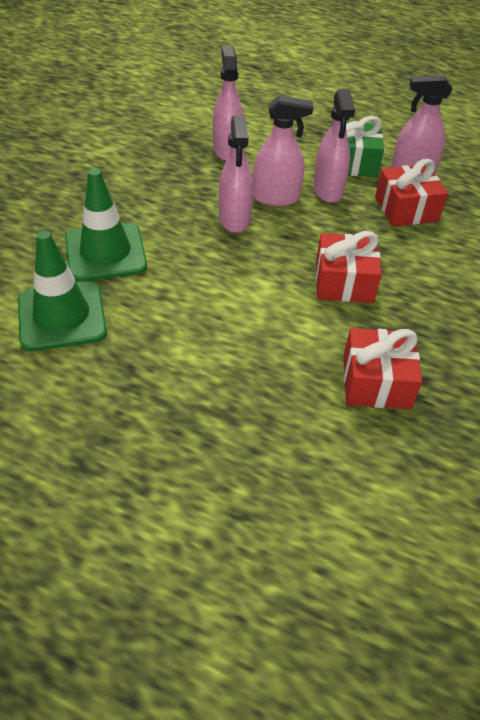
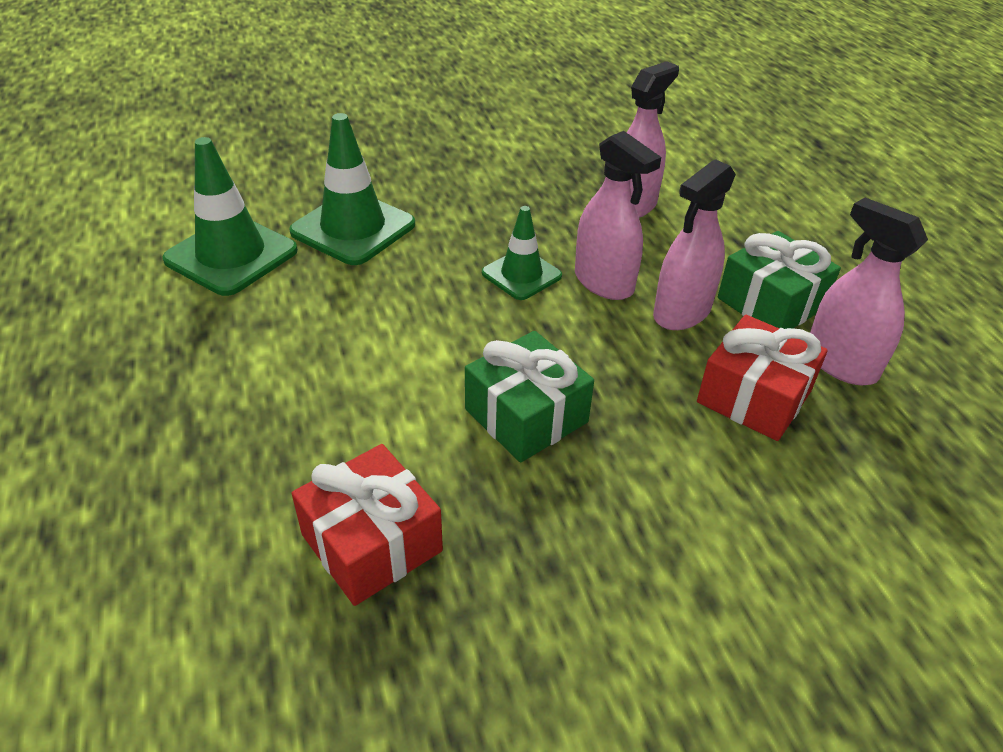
camera: 50 degrees right, 5 degrees down
pink spray bottle [219,115,253,233] -> green traffic cone [482,206,562,300]
red gift [316,231,382,303] -> green gift [465,331,594,462]

